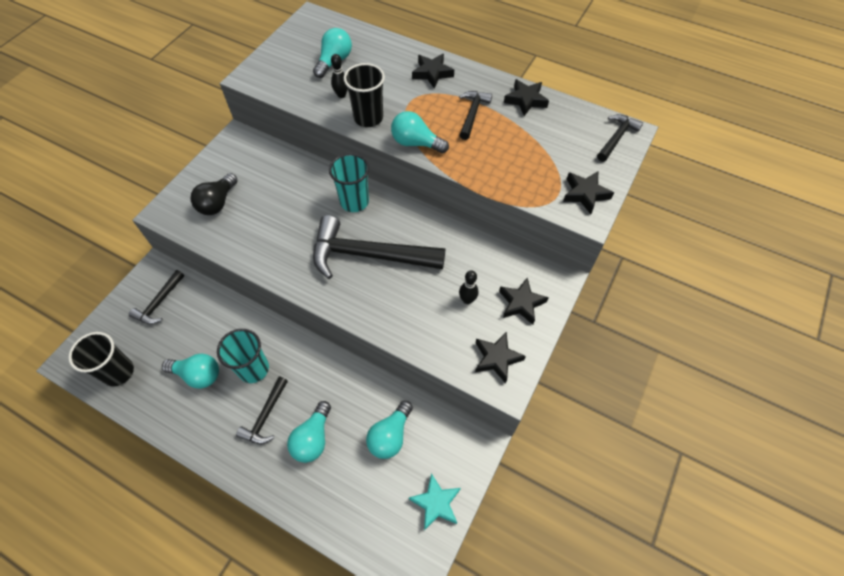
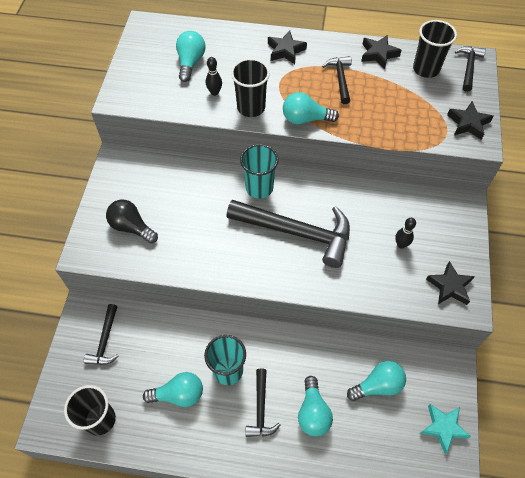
camera: 20 degrees left, 0 degrees up
black light bulb [191,173,238,215] -> black light bulb turned 120 degrees clockwise [106,200,158,244]
black hammer [313,215,445,279] -> black hammer turned 150 degrees counterclockwise [226,200,350,268]
turquoise light bulb [366,401,413,459] -> turquoise light bulb turned 120 degrees counterclockwise [347,361,406,401]
black star [499,278,549,325] -> none
none -> black cup [413,20,457,78]

